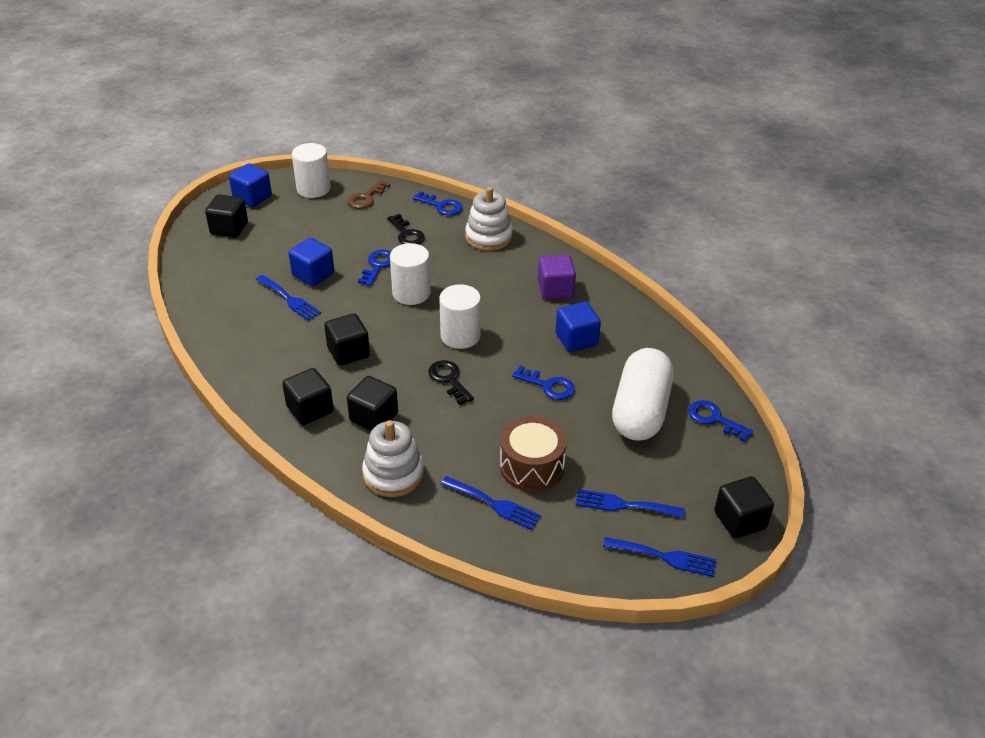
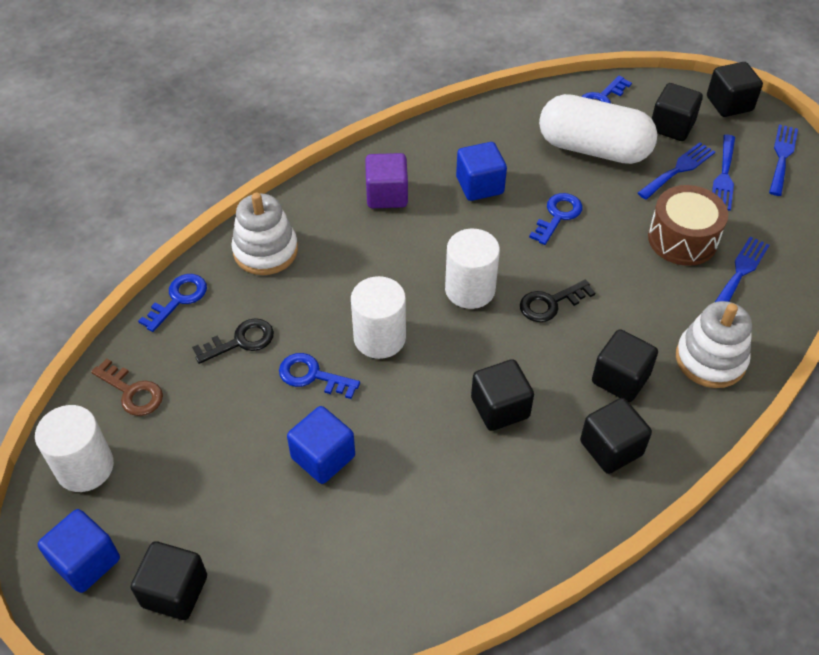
camera: 85 degrees left, 10 degrees up
blue fork [256,275,321,321] -> blue fork moved to [638,142,715,199]
none -> black cube [652,83,703,141]

